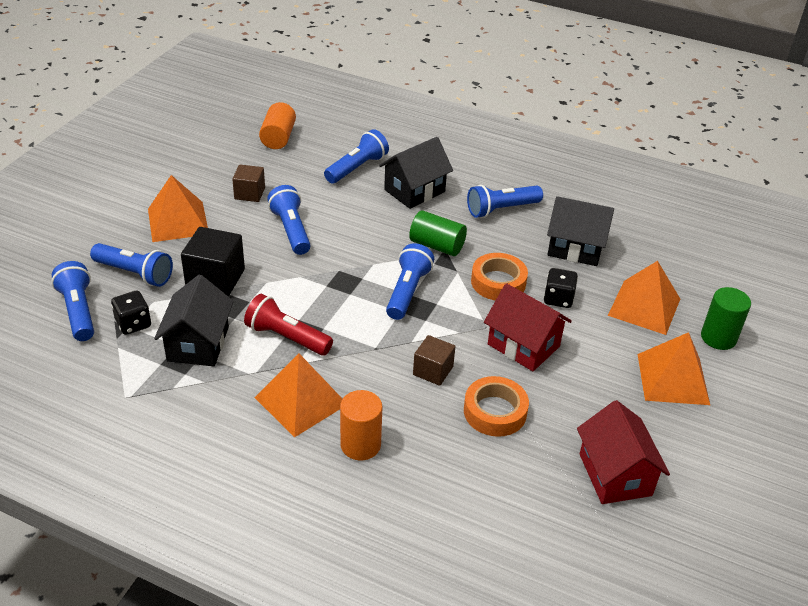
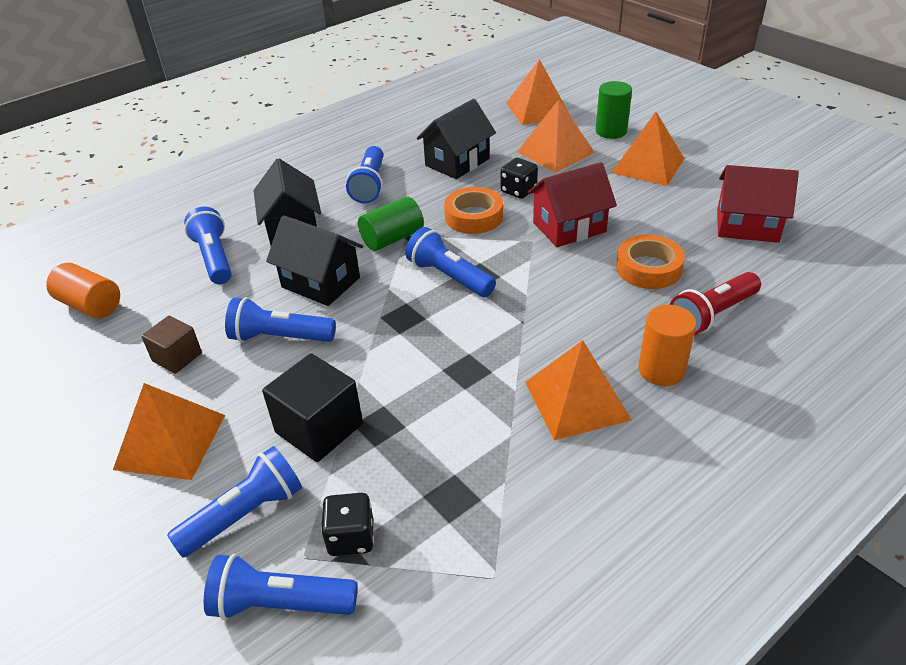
camera: 60 degrees left, 0 degrees up
black house [154,275,234,366] -> black house moved to [266,215,363,306]
red flashlight [244,294,333,355] -> red flashlight moved to [670,272,761,335]
brown cube [413,335,456,386] -> none
none -> orange pyramid [506,59,571,125]

